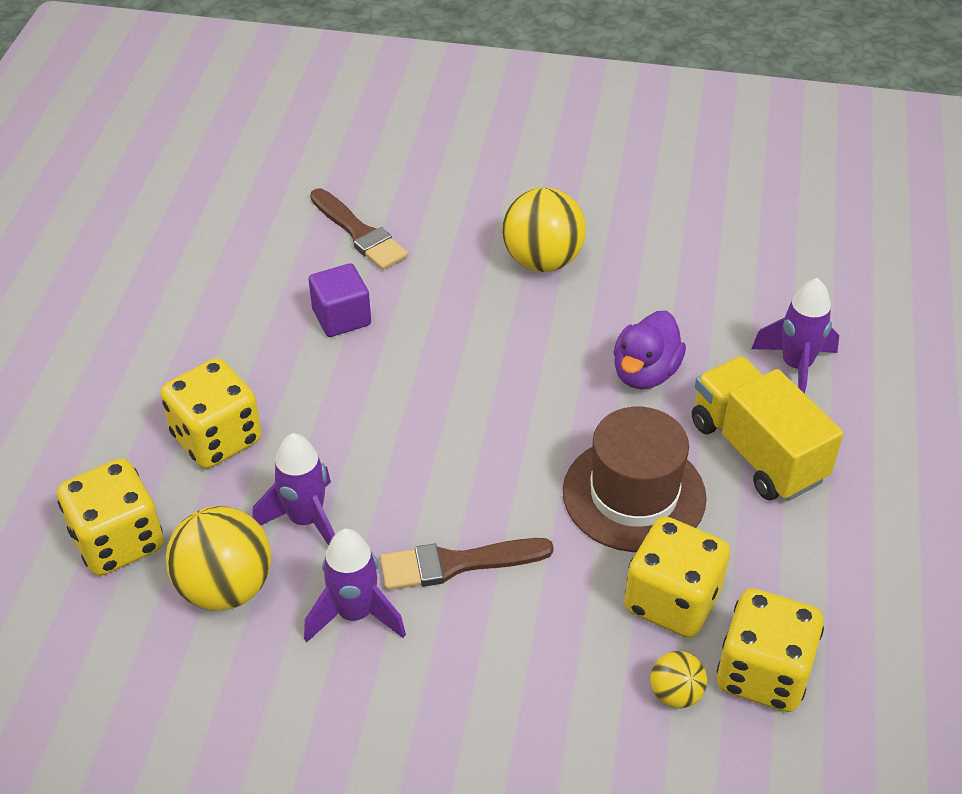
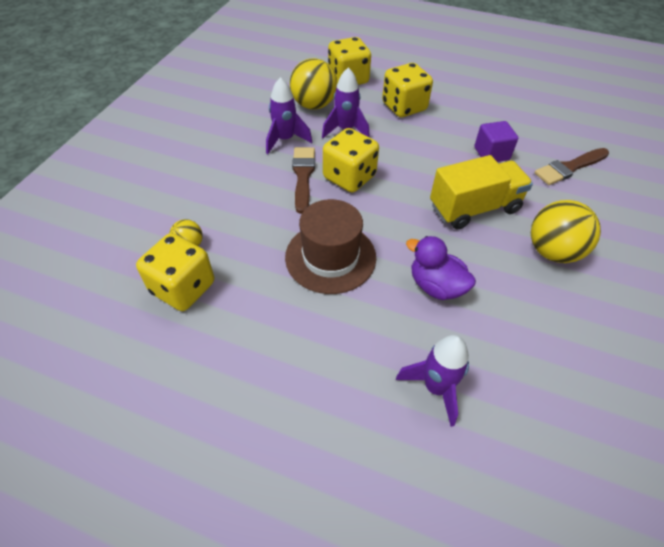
camera: 100 degrees right, 5 degrees up
yellow dice [624,516,730,638] -> yellow dice moved to [323,128,379,193]
yellow truck [692,356,843,501] -> yellow truck moved to [430,155,533,229]

